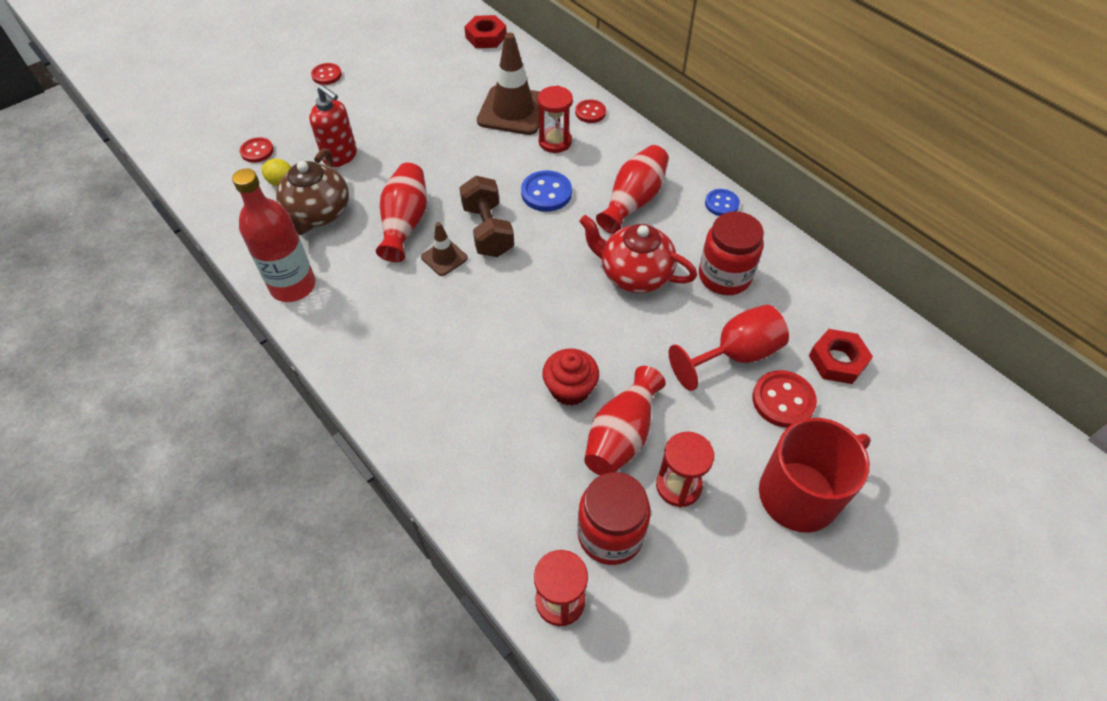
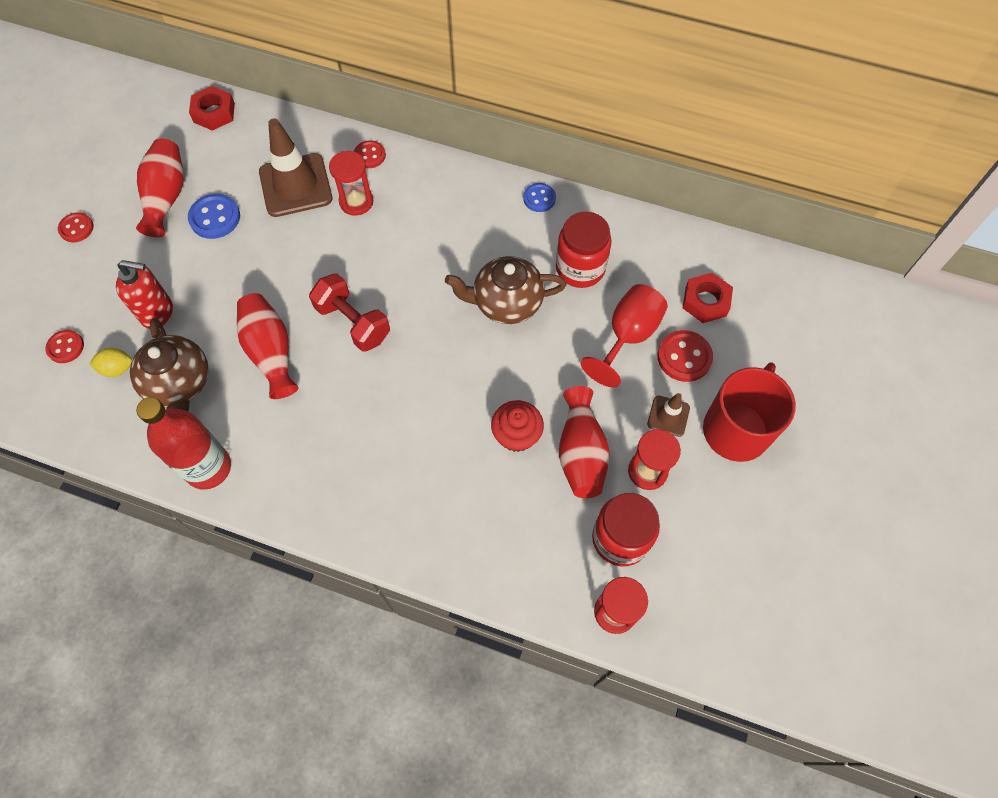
camera: 30 degrees left, 10 degrees up
brown traffic cone [421,222,468,276] -> brown traffic cone moved to [647,393,690,437]
brown dumbbell [459,176,514,257] -> red dumbbell [309,273,390,352]
blue button [521,170,572,212] -> blue button moved to [188,194,240,239]
red teapot [579,215,697,293] -> brown teapot [445,256,566,324]
red vase [596,145,669,234] -> red vase moved to [136,138,184,237]

